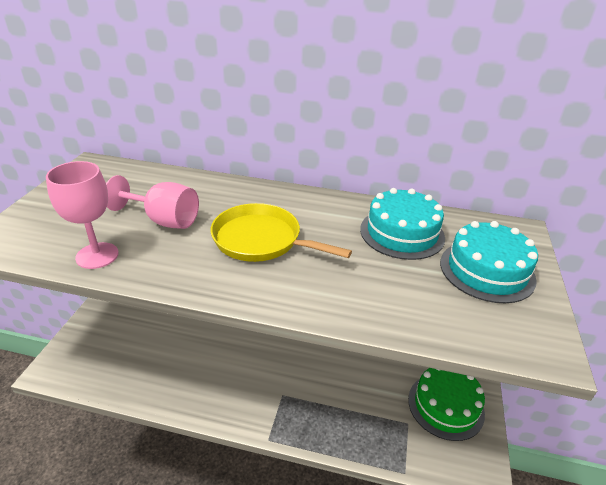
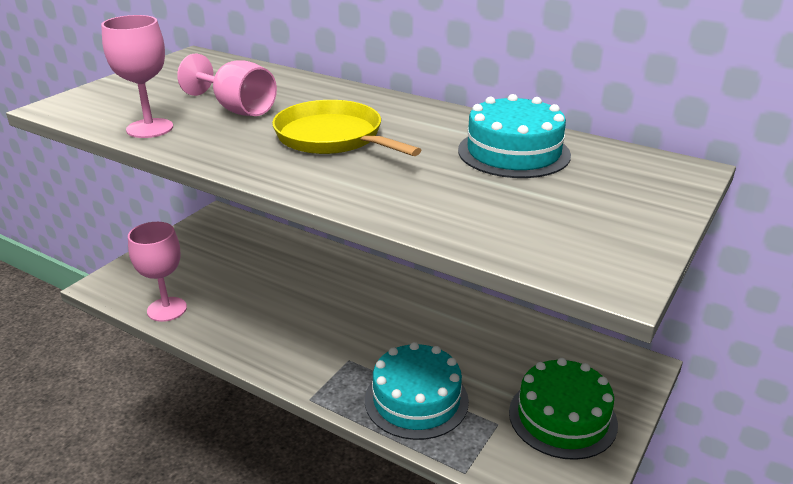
camera: 20 degrees right, 5 degrees down
turquoise cake [440,221,538,303] -> turquoise cake moved to [365,342,469,440]
none -> pink goblet [128,222,187,322]

